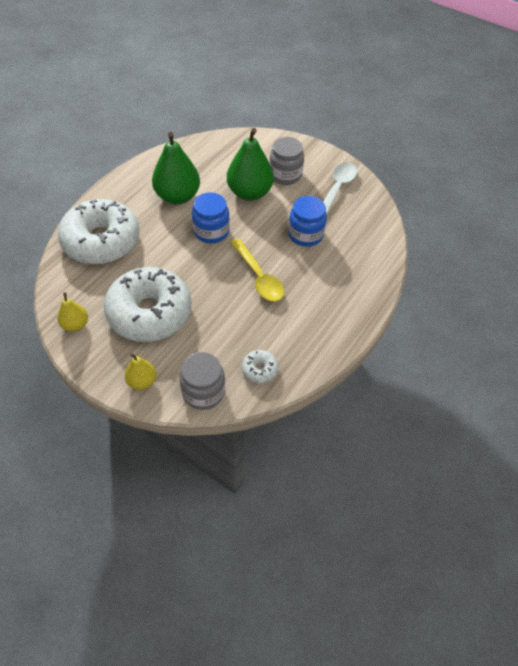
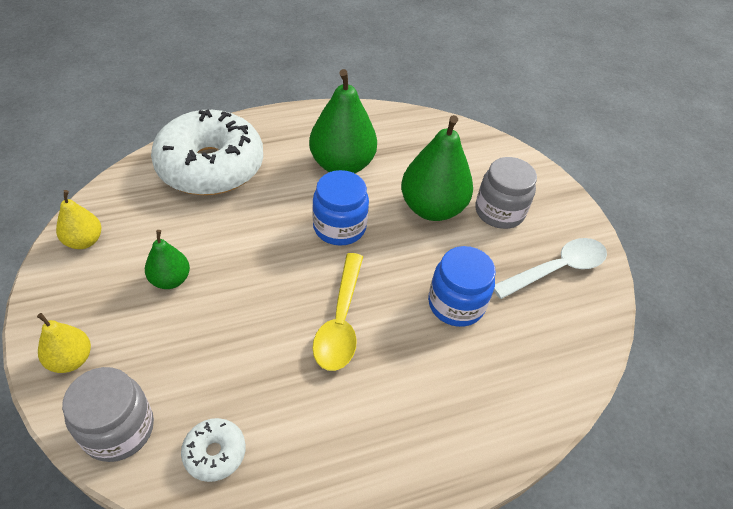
camera: 35 degrees right, 5 degrees down
white donut [104,267,191,342] -> green pear [145,230,190,289]

